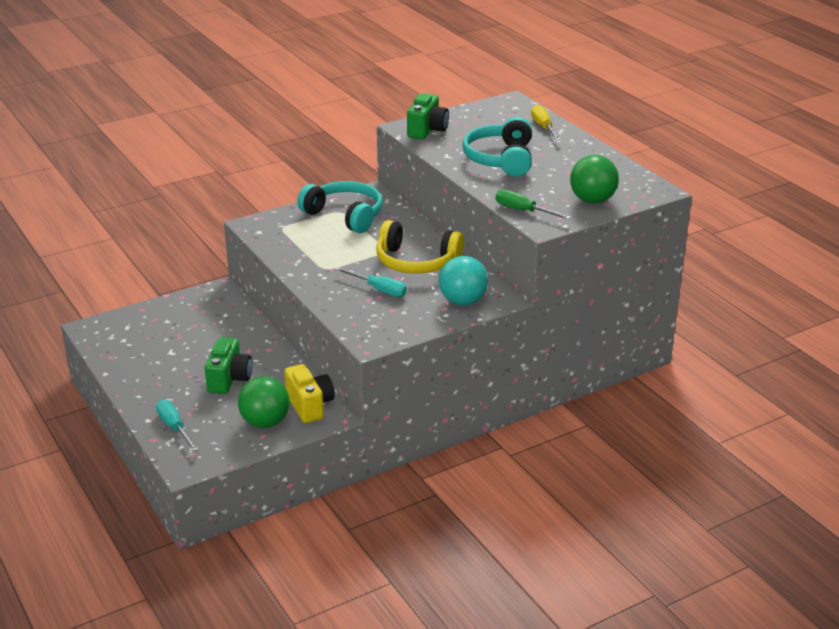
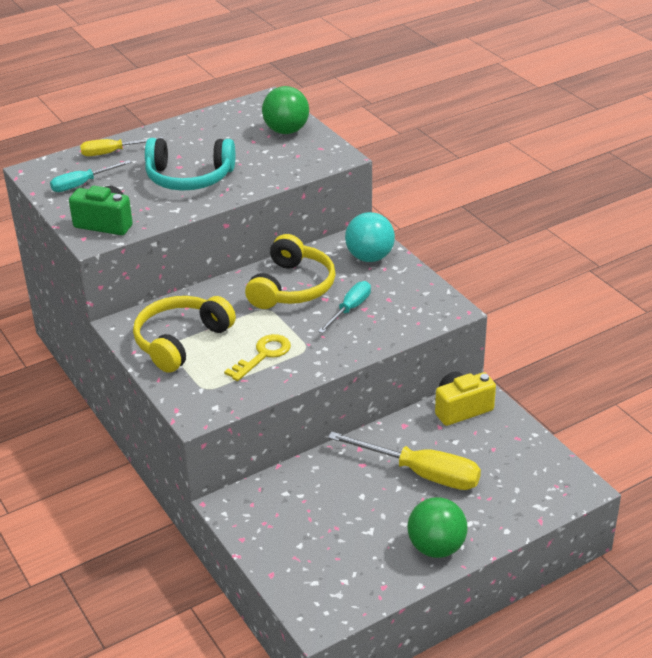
camera: 90 degrees left, 5 degrees up
turquoise screwdriver [156,400,199,451] -> turquoise screwdriver moved to [50,160,131,192]
green camera [205,337,253,394] -> yellow screwdriver [328,431,481,490]
green ball [238,376,290,428] -> green ball moved to [407,497,467,558]
turquoise headphones [297,181,382,233] -> yellow headphones [133,296,236,373]
green screwdriver [496,190,571,219] -> none
none -> yellow key [224,334,291,381]

